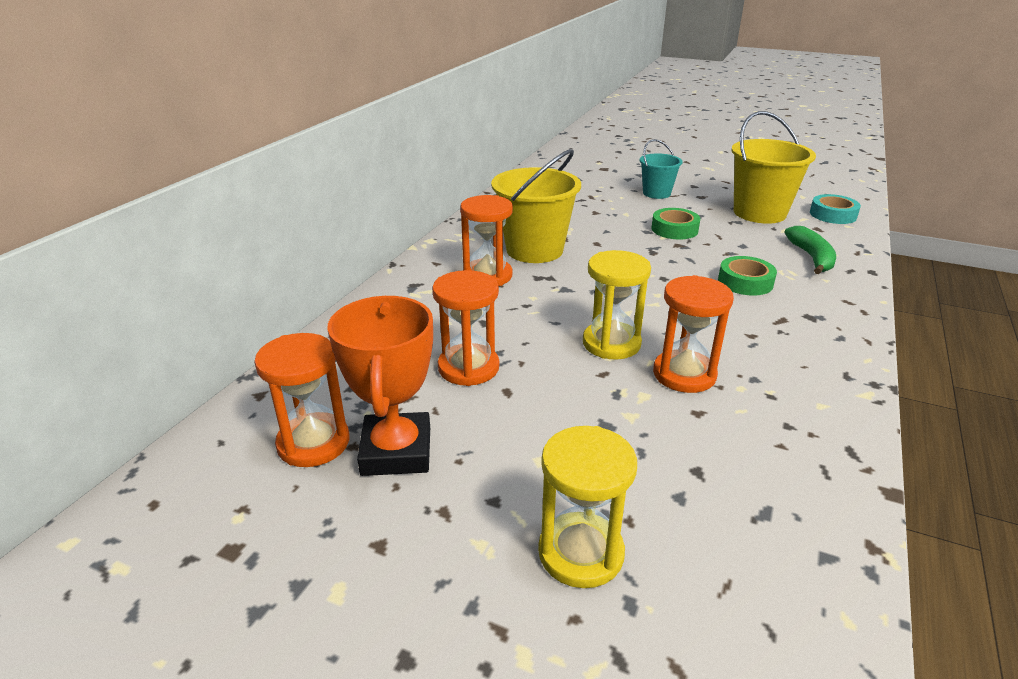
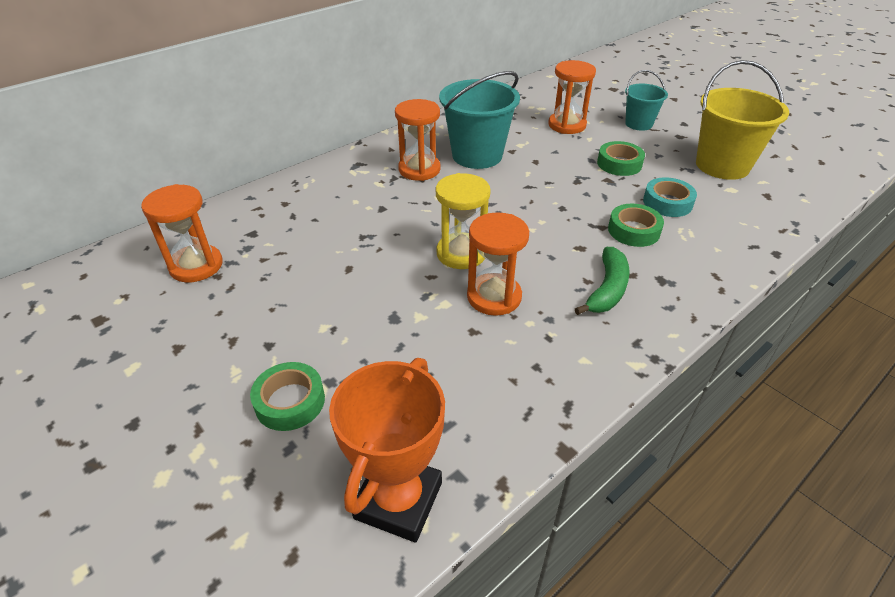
camera: 25 degrees right, 10 degrees up
orange trophy [327,296,433,476] -> orange trophy moved to [329,358,445,543]
orange hourglass [432,270,499,386] -> orange hourglass moved to [548,60,596,134]
yellow bucket [491,149,581,263] -> turquoise bucket [439,71,520,169]
yellow hourglass [538,426,637,588] -> green tape [250,362,325,431]
green banana [784,226,836,274] -> green banana moved to [575,247,630,315]
turquoise tape [810,194,861,224] -> turquoise tape moved to [643,178,697,217]

